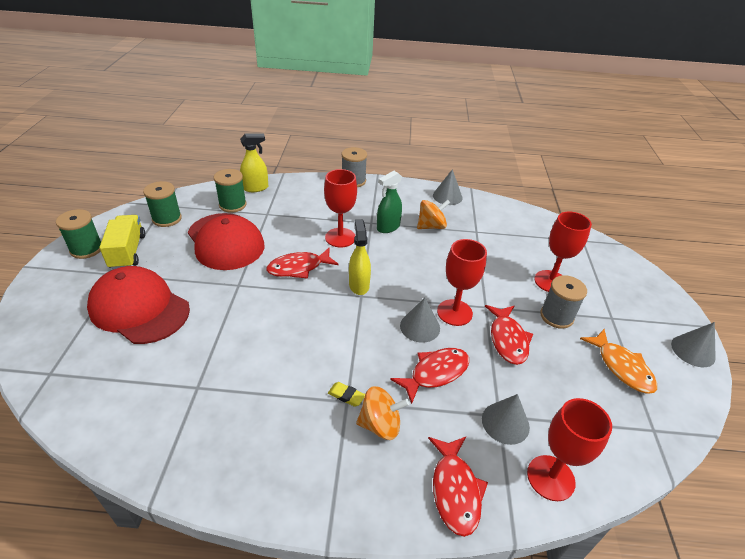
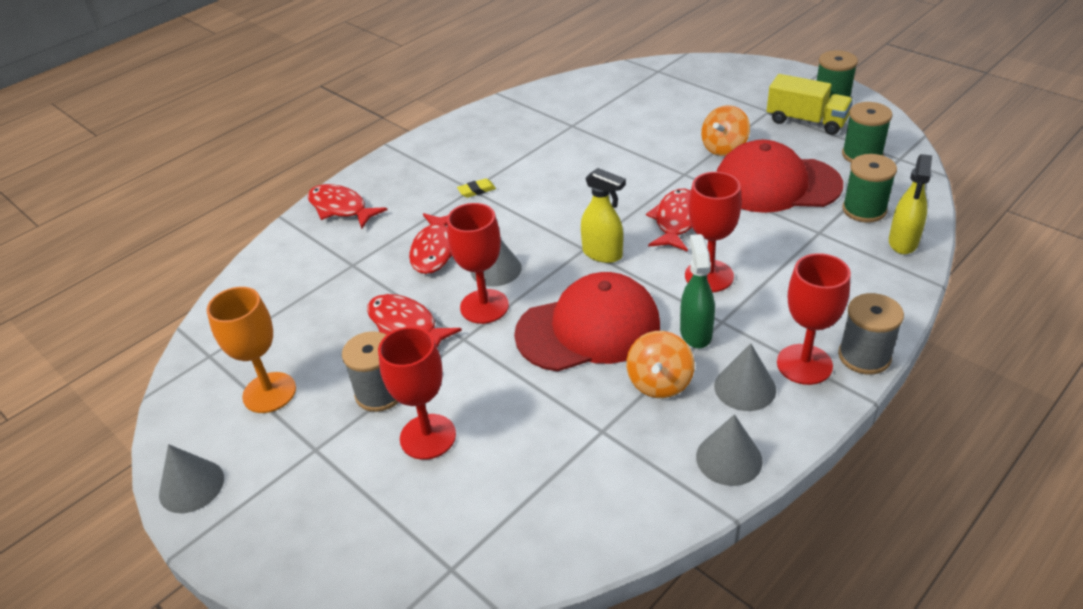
camera: 135 degrees right, 0 degrees up
red cap [87,266,190,344] -> red cap moved to [514,272,660,372]
orange spinning top [356,386,410,440] -> orange spinning top moved to [701,105,750,156]
grey cone [482,394,530,445] -> grey cone moved to [714,343,776,411]
red goblet [527,398,612,501] -> red goblet moved to [777,253,851,385]
orange fish [580,329,657,394] -> orange goblet [206,287,296,413]

